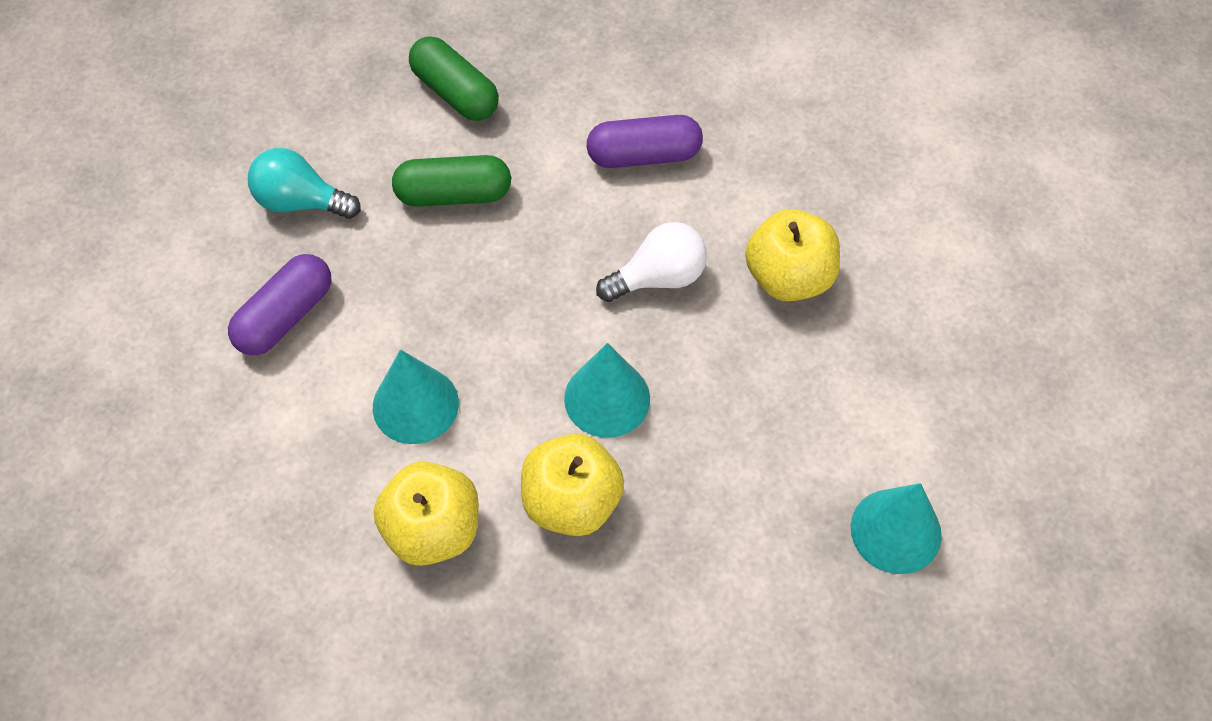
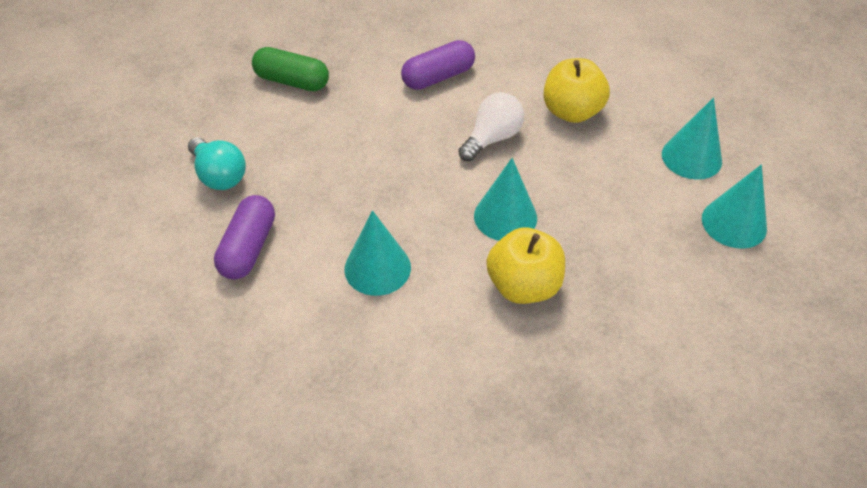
camera: 25 degrees left, 10 degrees down
turquoise light bulb [248,148,361,219] -> turquoise light bulb turned 120 degrees counterclockwise [188,137,246,190]
yellow apple [374,462,479,566] -> none
green capsule [392,155,511,207] -> none
none -> turquoise cone [662,97,722,180]

